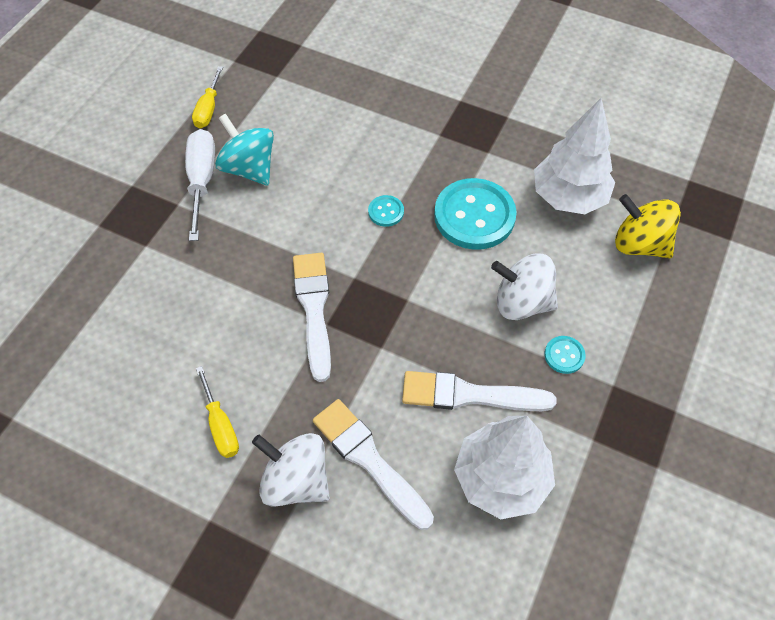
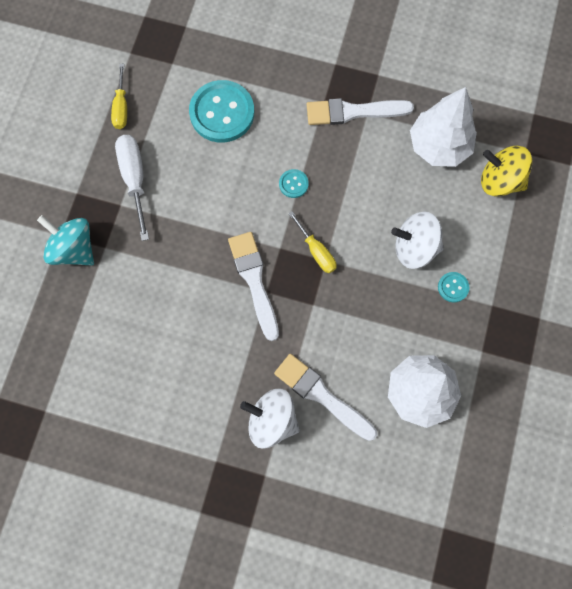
camera: 10 degrees left, 15 degrees up
yellow screwdriver [196,366,239,458] -> yellow screwdriver moved to [288,211,337,273]
turquoise spinning top [215,114,274,186] -> turquoise spinning top moved to [37,215,94,266]
white brush [402,371,556,411] -> white brush moved to [307,98,414,125]
turquoise button [434,178,517,250] -> turquoise button moved to [189,80,254,143]

